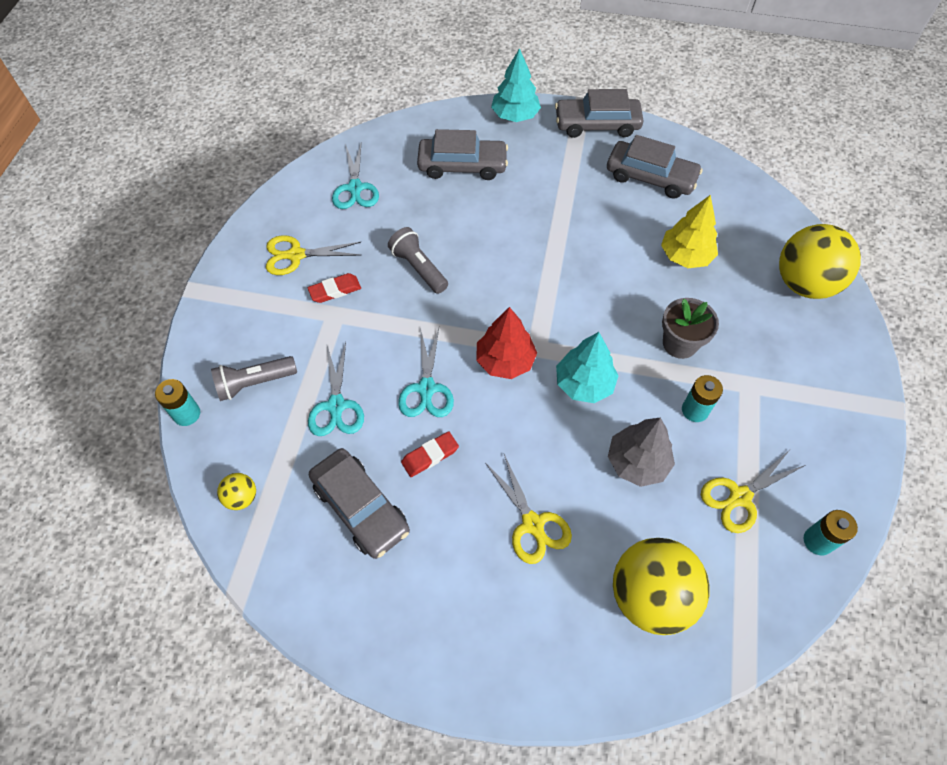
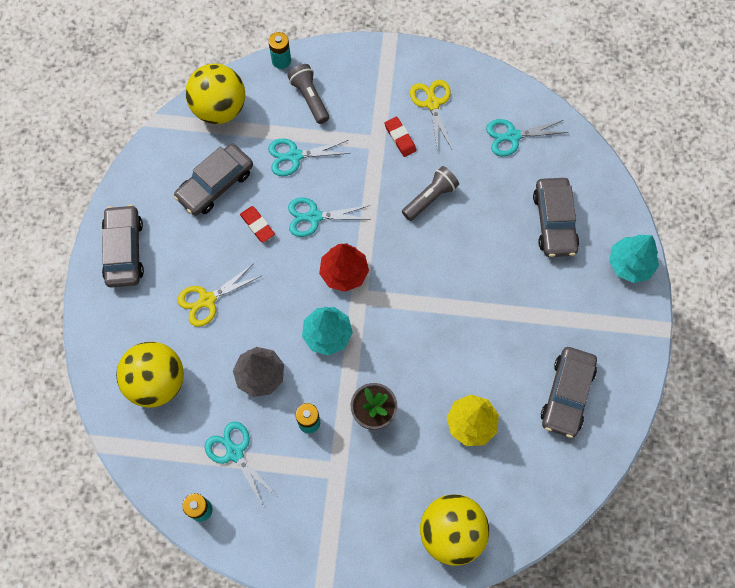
camera: 85 degrees right, 10 degrees up
yellow ball [217,473,256,510] -> yellow ball [185,64,246,124], size x2.29
grey car [555,89,643,138] -> grey car moved to [102,205,144,287]
yellow scissors [701,451,805,533] -> turquoise scissors [205,421,276,506]

